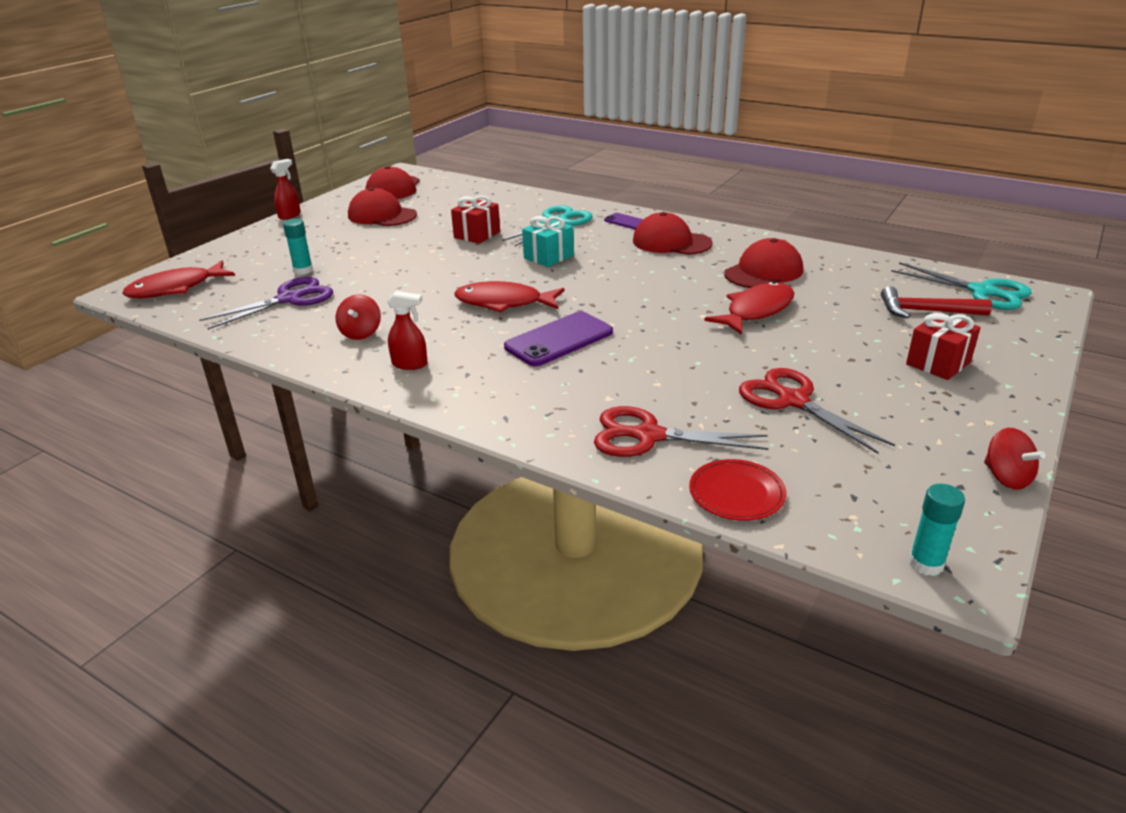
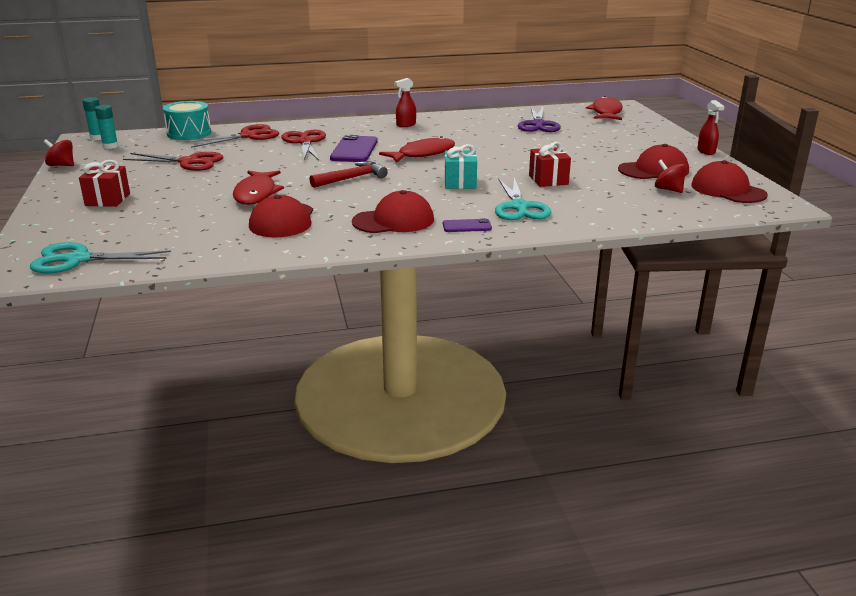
camera: 135 degrees right, 5 degrees down
turquoise glue stick [283,219,313,275] -> turquoise glue stick moved to [95,105,118,149]
red spinning top [335,294,381,340] -> red spinning top moved to [655,160,687,193]
red plate [689,459,786,521] -> turquoise drum [163,101,211,140]
red hammer [881,286,992,318] -> red hammer moved to [309,161,388,188]
none -> red scissors [281,130,326,160]

